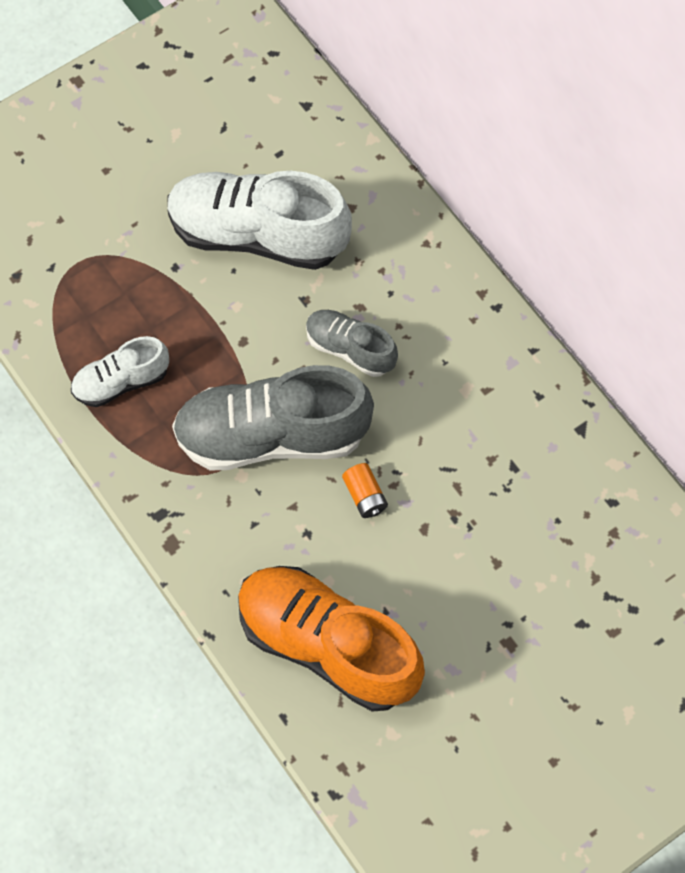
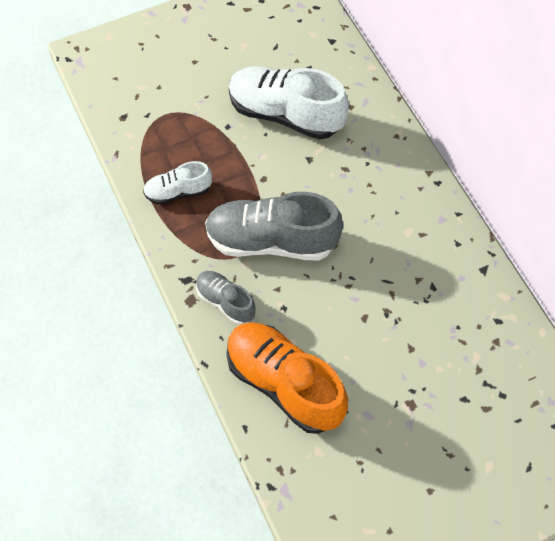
camera: 10 degrees right, 5 degrees down
grey shoe [306,310,398,377] -> grey shoe moved to [196,271,256,325]
orange battery [342,463,388,518] -> none

